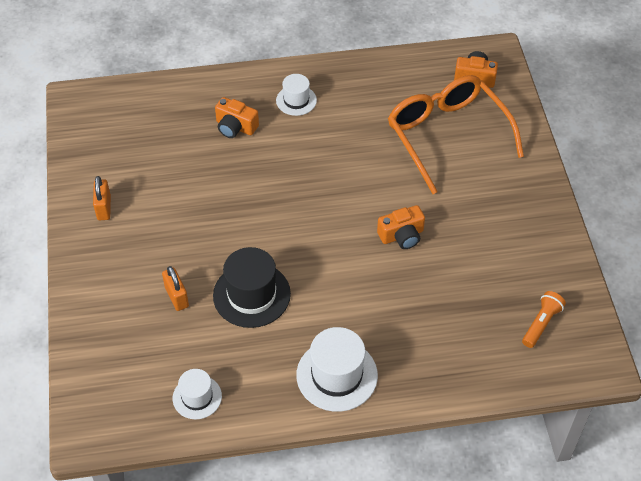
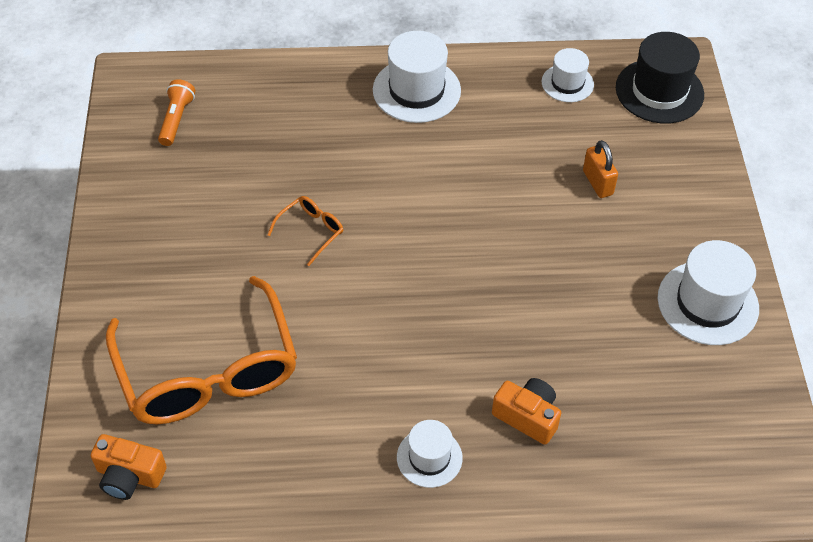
camera: 175 degrees left, 0 degrees up
orange padlock [93,176,111,220] -> white hat [658,240,759,345]
black hat [213,247,291,328] -> black hat moved to [616,32,704,124]
orange camera [377,205,425,249] -> orange glasses [267,196,343,266]
orange flashlight [522,291,566,348] -> orange flashlight turned 150 degrees clockwise [158,79,195,146]

